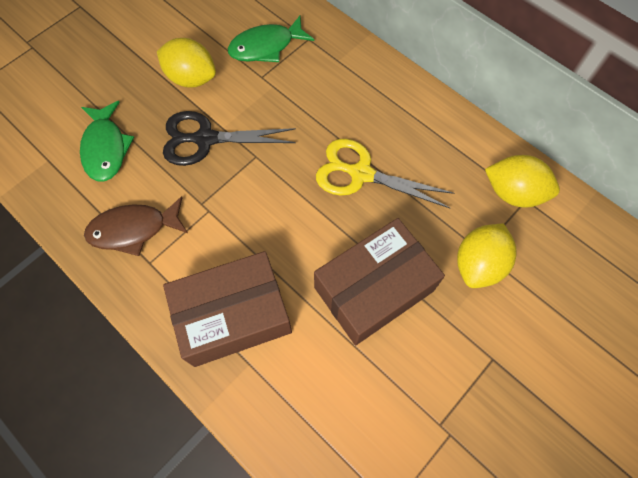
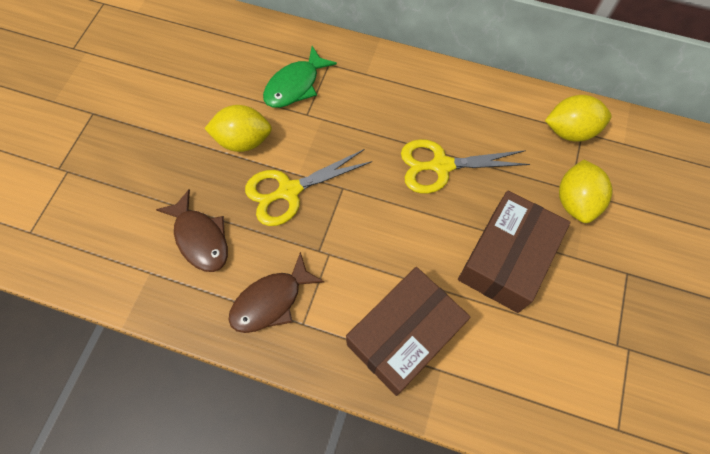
camera: 25 degrees left, 0 degrees up
green fish [80,101,134,182] -> brown fish [156,189,228,272]
black scissors [163,111,296,166] -> yellow scissors [245,149,372,226]

